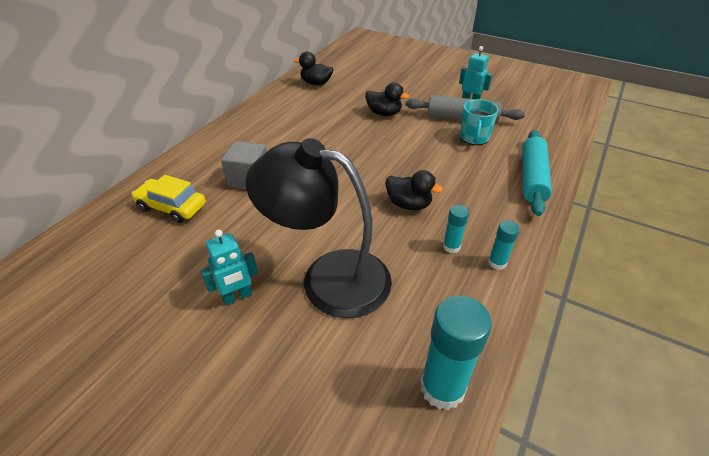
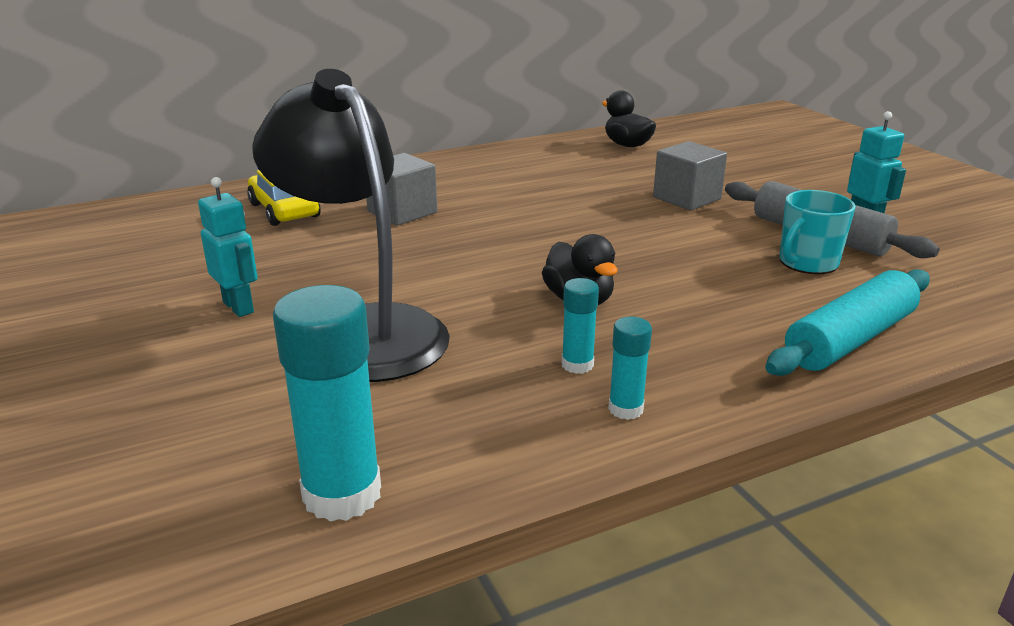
camera: 35 degrees right, 15 degrees down
turquoise robot [201,230,258,305] -> turquoise robot turned 135 degrees counterclockwise [198,177,258,317]
black duck [365,82,409,116] -> grey cube [653,141,727,211]

